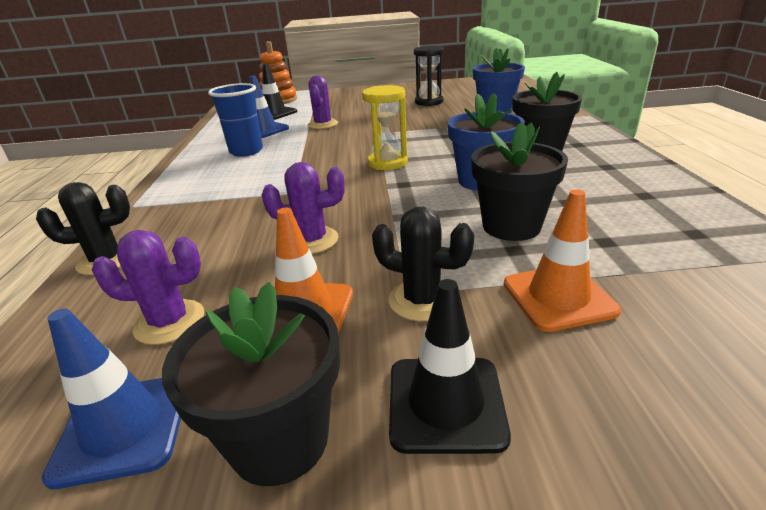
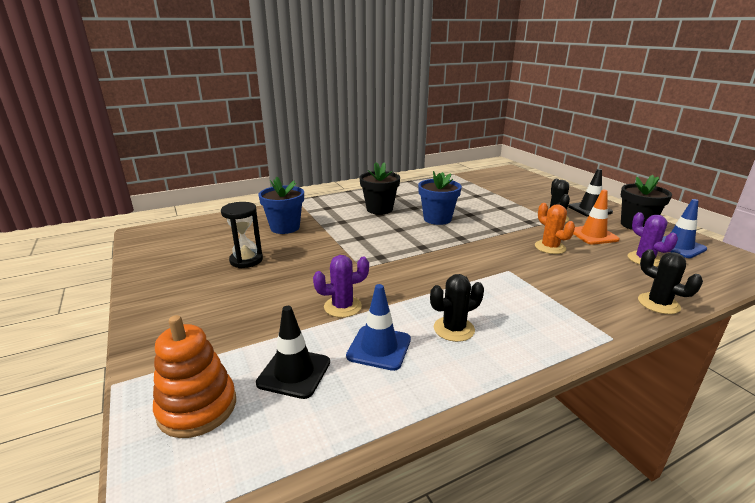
camera: 115 degrees left, 5 degrees down
blue cup [208,83,263,157] -> black cactus [430,274,484,342]
purple cactus [262,162,345,254] -> orange cactus [535,203,575,254]
yellow hourglass [362,85,408,170] -> none
black flower pot [471,122,568,241] -> none
orange traffic cone [504,189,621,332] -> none

